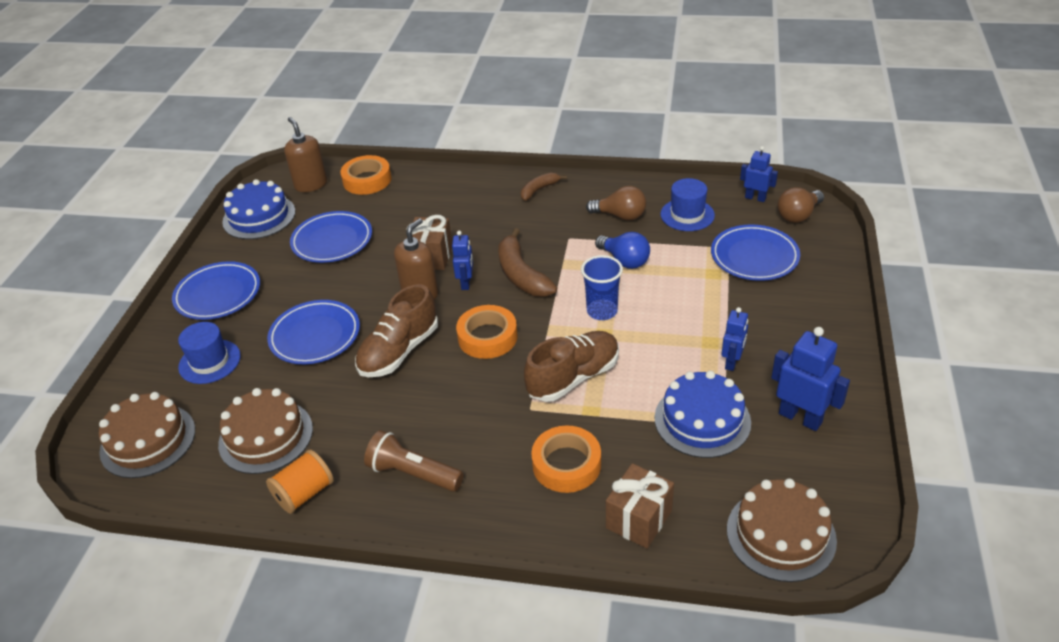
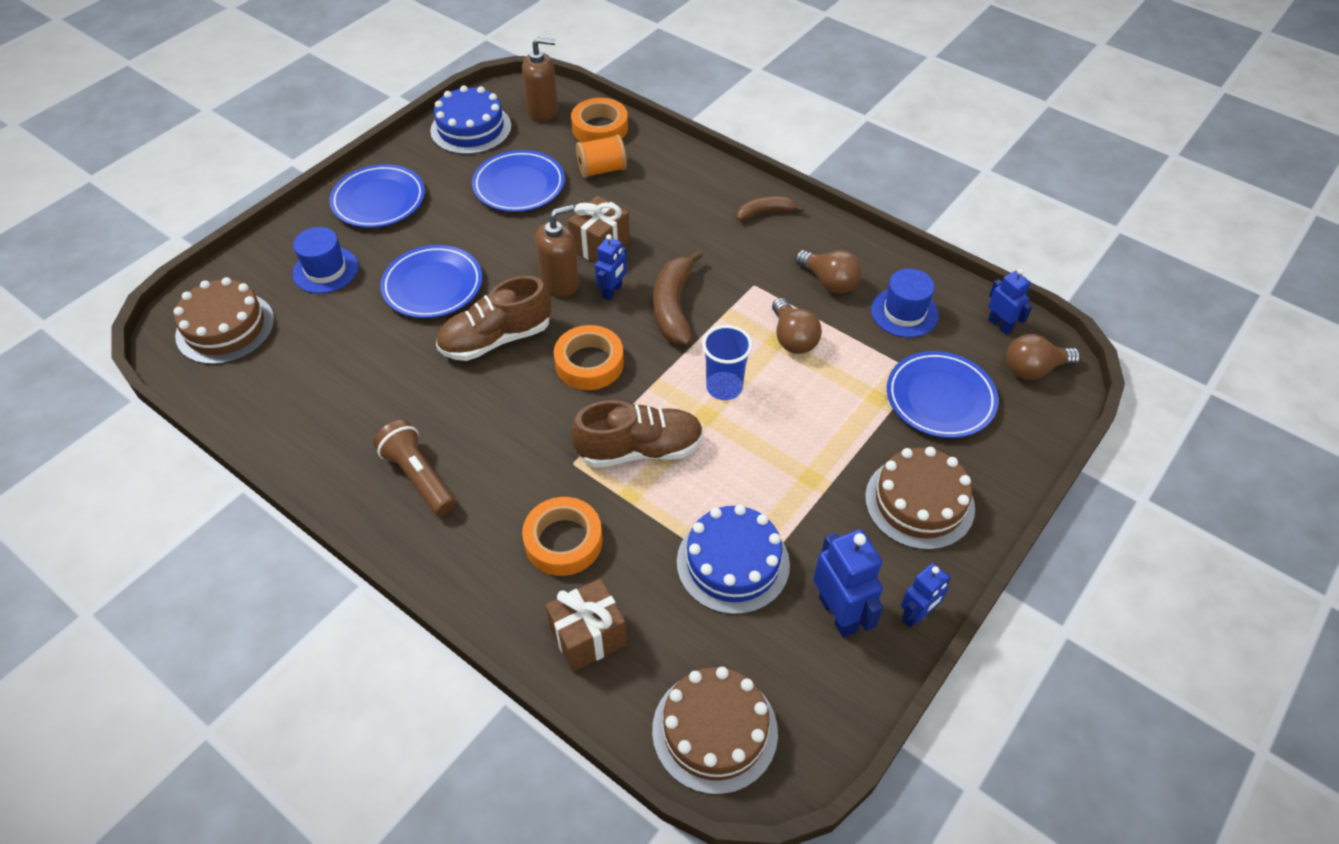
camera: 25 degrees right, 10 degrees up
brown cake [218,388,313,474] -> brown cake moved to [865,447,975,550]
orange spool [266,449,334,514] -> orange spool moved to [576,134,627,178]
brown soap dispenser [284,117,327,192] -> brown soap dispenser turned 90 degrees clockwise [522,37,558,122]
blue light bulb [595,232,650,269] -> brown light bulb [772,298,822,354]
blue robot [722,307,748,371] -> blue robot moved to [901,563,951,627]

